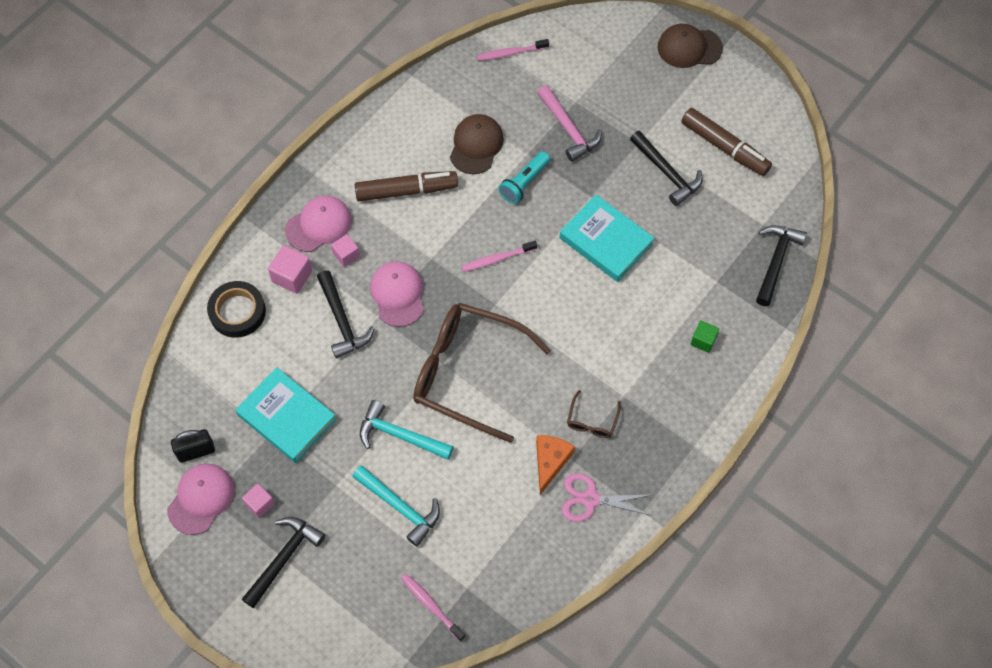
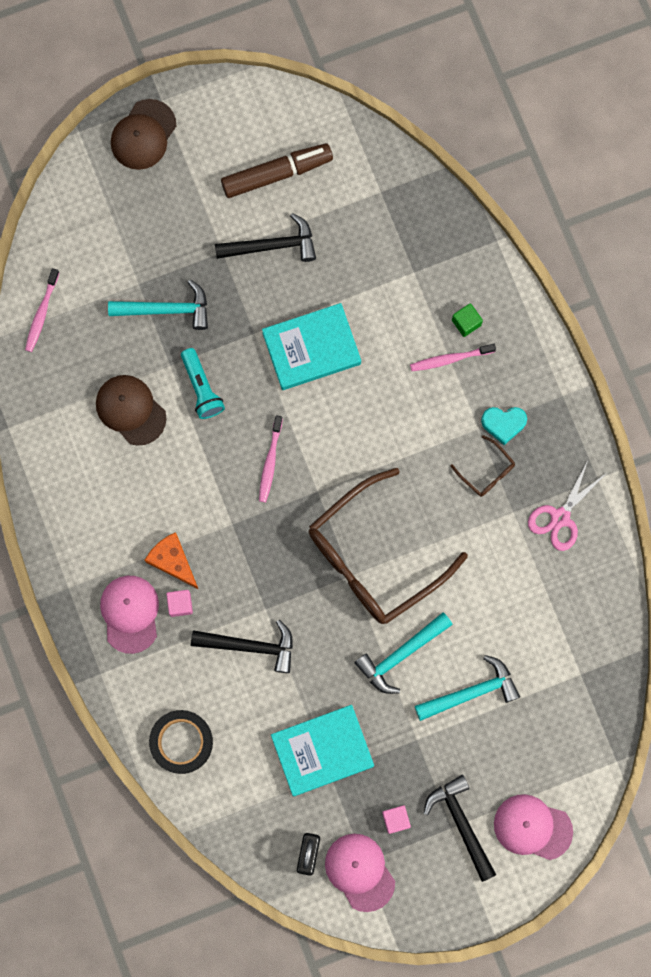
camera: 60 degrees left, 15 degrees up
pink cube [268,245,312,294] -> none
brown marker [355,171,458,201] -> none
pink cap [370,261,424,327] -> pink cap moved to [494,794,573,860]
pink toothbrush [401,574,465,641] -> pink toothbrush moved to [410,344,496,371]
orange cheese [536,435,575,495] -> orange cheese moved to [145,532,198,589]
pink hammer [537,85,602,162] -> turquoise hammer [108,280,208,330]
black hammer [756,225,807,306] -> none
none -> turquoise heart [481,407,527,445]

